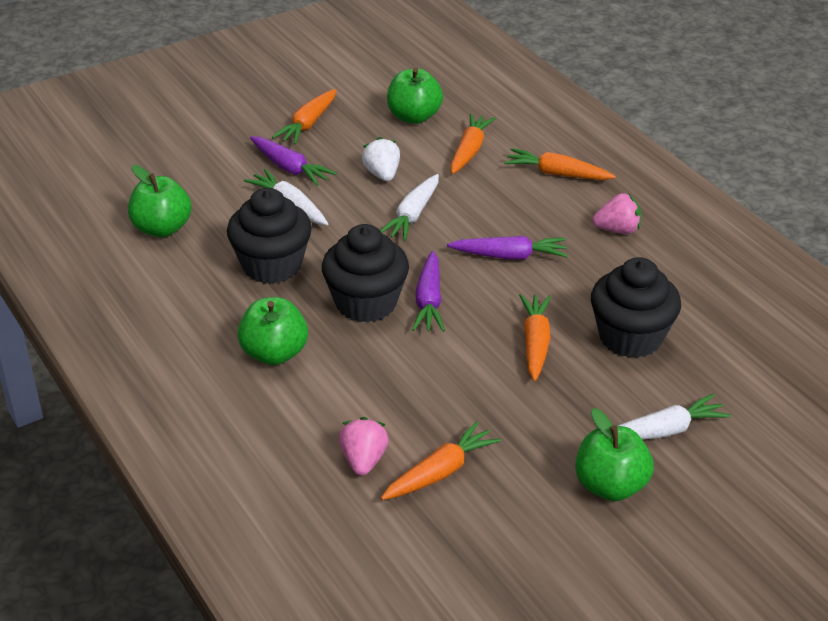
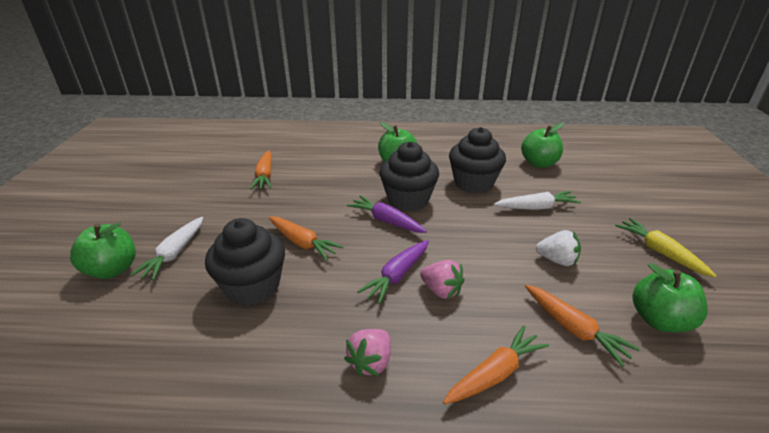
camera: 125 degrees right, 5 degrees down
purple carrot [250,136,337,186] -> none
orange carrot [272,89,336,145] -> yellow carrot [615,218,716,278]
pink strawberry [339,417,389,476] -> pink strawberry moved to [420,260,464,299]
white carrot [380,174,439,241] -> none
green apple [575,408,654,501] -> green apple moved to [70,222,136,279]

